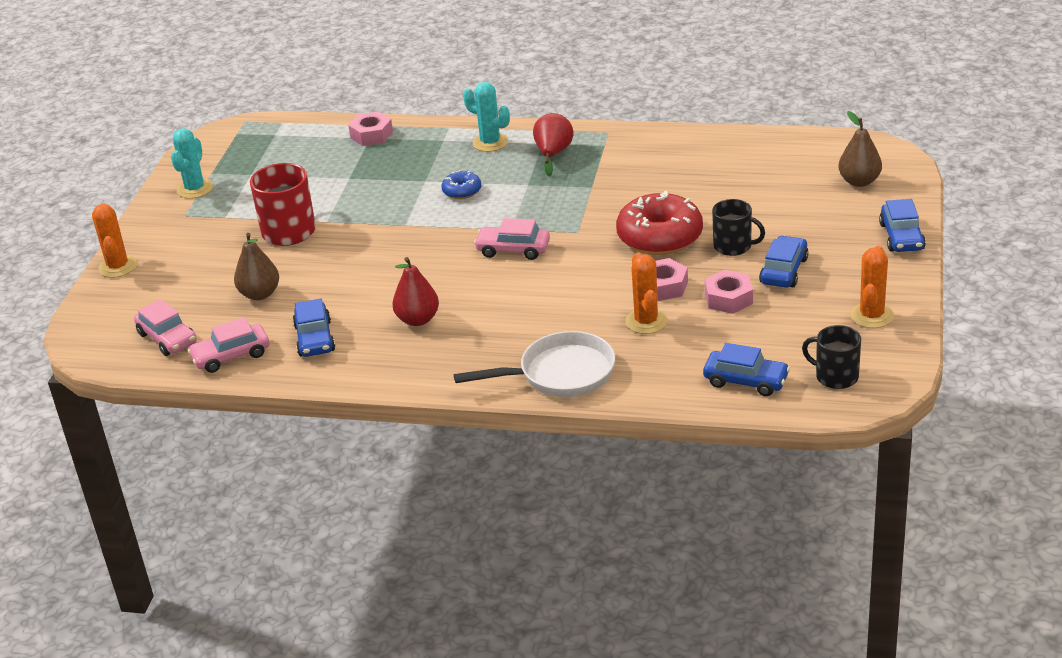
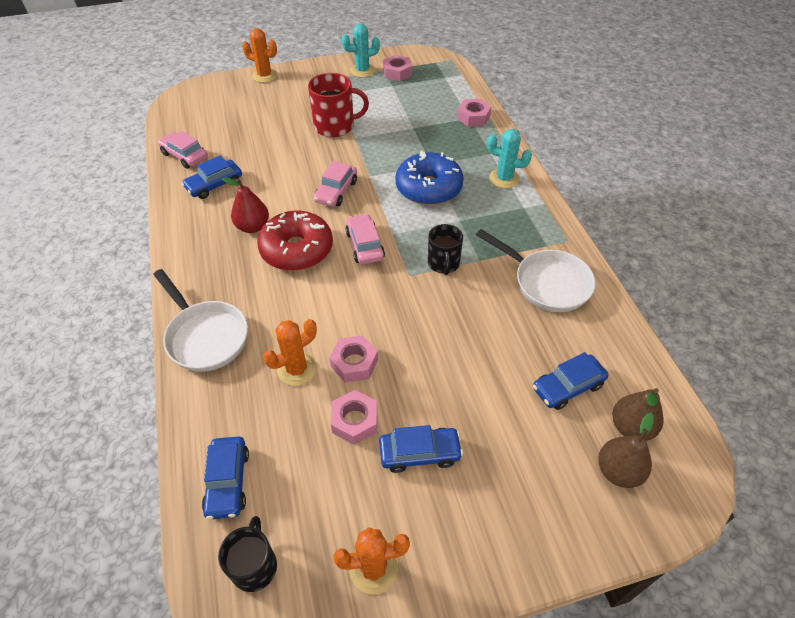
camera: 60 degrees right, 15 degrees up
orange cactus [92,203,137,278] -> orange cactus turned 60 degrees clockwise [242,28,277,83]
pink car [134,299,197,356] -> pink car moved to [313,161,357,207]
brown pear [234,233,279,300] -> brown pear moved to [612,388,664,441]
blue donut [441,170,481,199] -> blue donut [395,151,464,205], size x2.04
turquoise cactus [463,82,510,152] -> turquoise cactus turned 75 degrees counterclockwise [487,129,532,188]
red pear [533,113,574,177] -> none
red donut [616,191,703,255] -> red donut moved to [257,211,333,271]
black mug [712,199,765,256] -> black mug moved to [428,224,463,275]
blue car [879,199,926,252] -> blue car moved to [533,352,608,410]
none -> pink nut [383,55,412,81]
none -> white pan [476,229,596,312]

